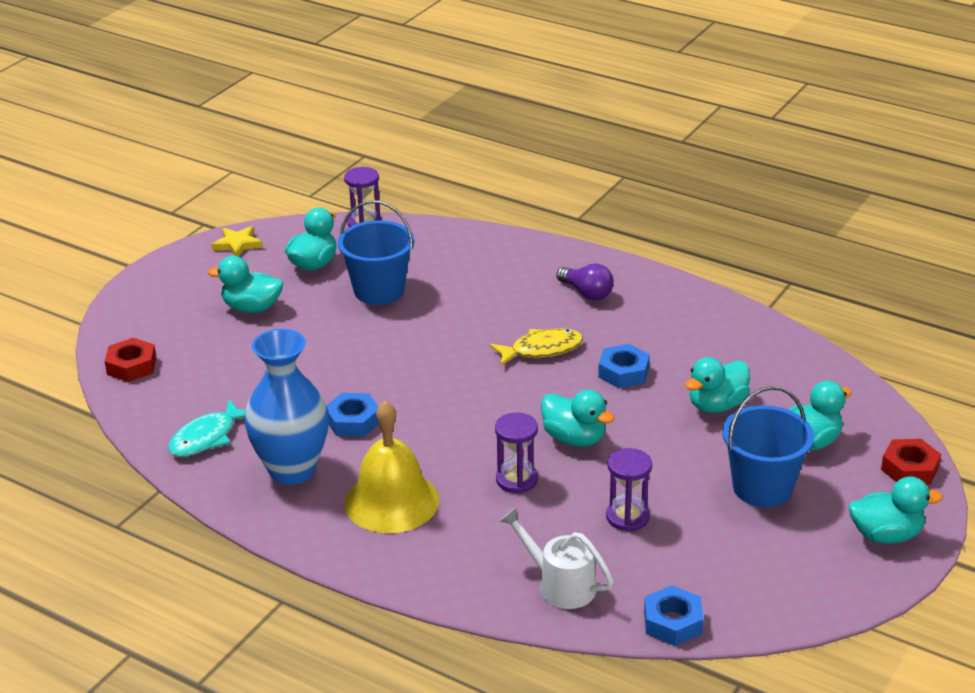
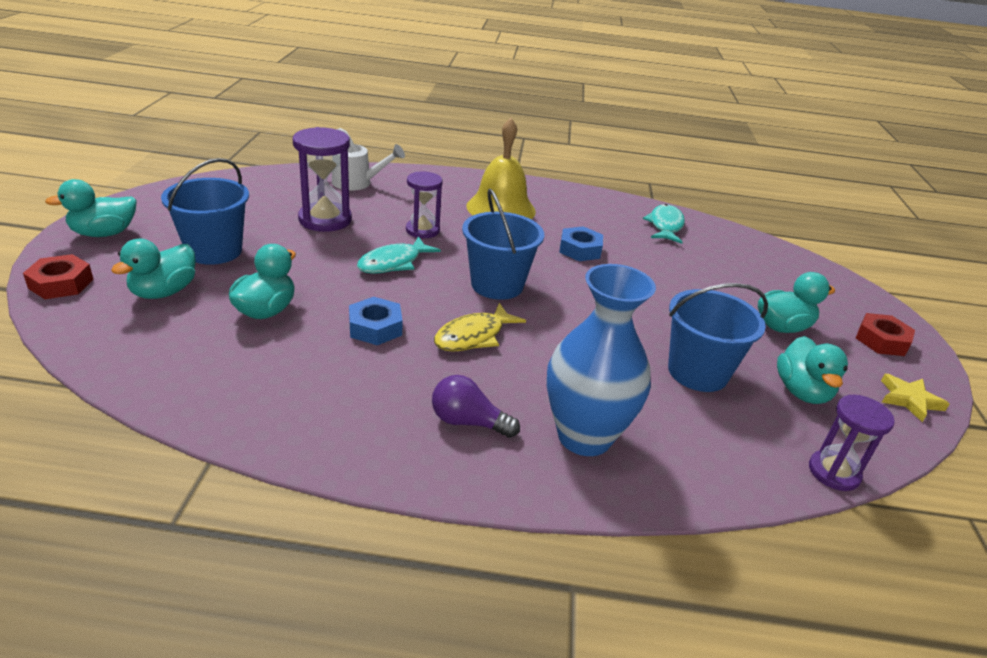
camera: 150 degrees right, 0 degrees up
red nut [105,338,156,382] -> red nut moved to [856,313,915,356]
blue vase [244,329,329,485] -> blue vase moved to [547,264,656,456]
turquoise duck [541,390,614,447] -> turquoise fish [357,236,441,274]
purple hourglass [606,448,652,531] -> purple hourglass [293,127,352,232], size x1.53
blue nut [644,585,703,646] -> none
none -> blue bucket [462,189,544,300]

